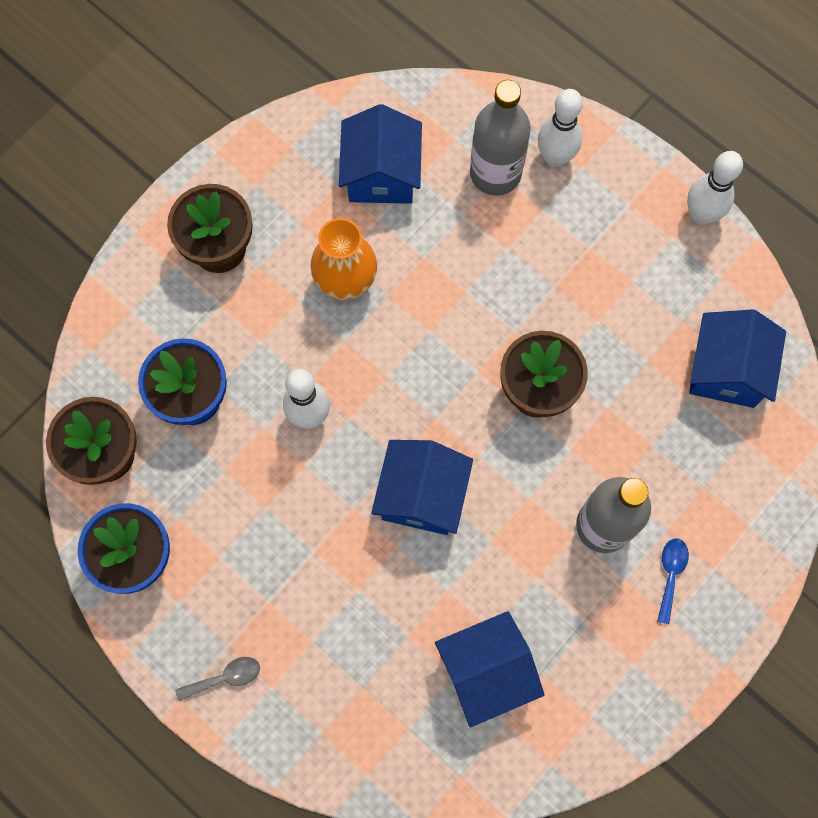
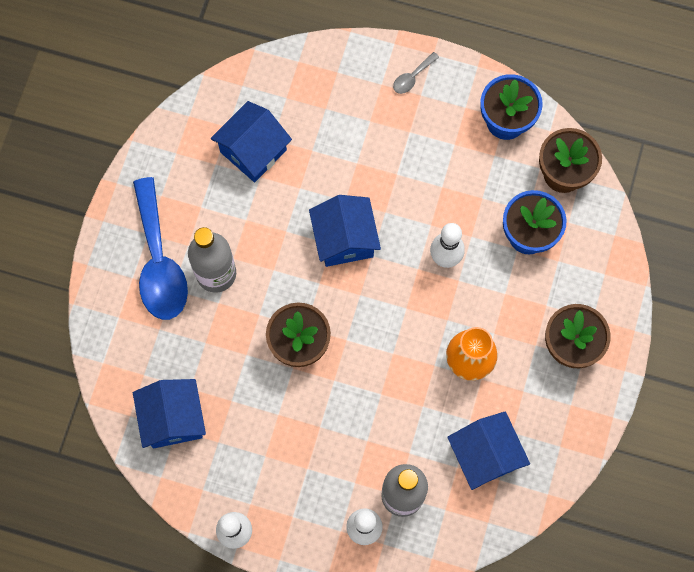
camera: 155 degrees right, 0 degrees up
blue spoon [657,539,689,624] -> blue spoon [133,177,188,320], size x2.48

